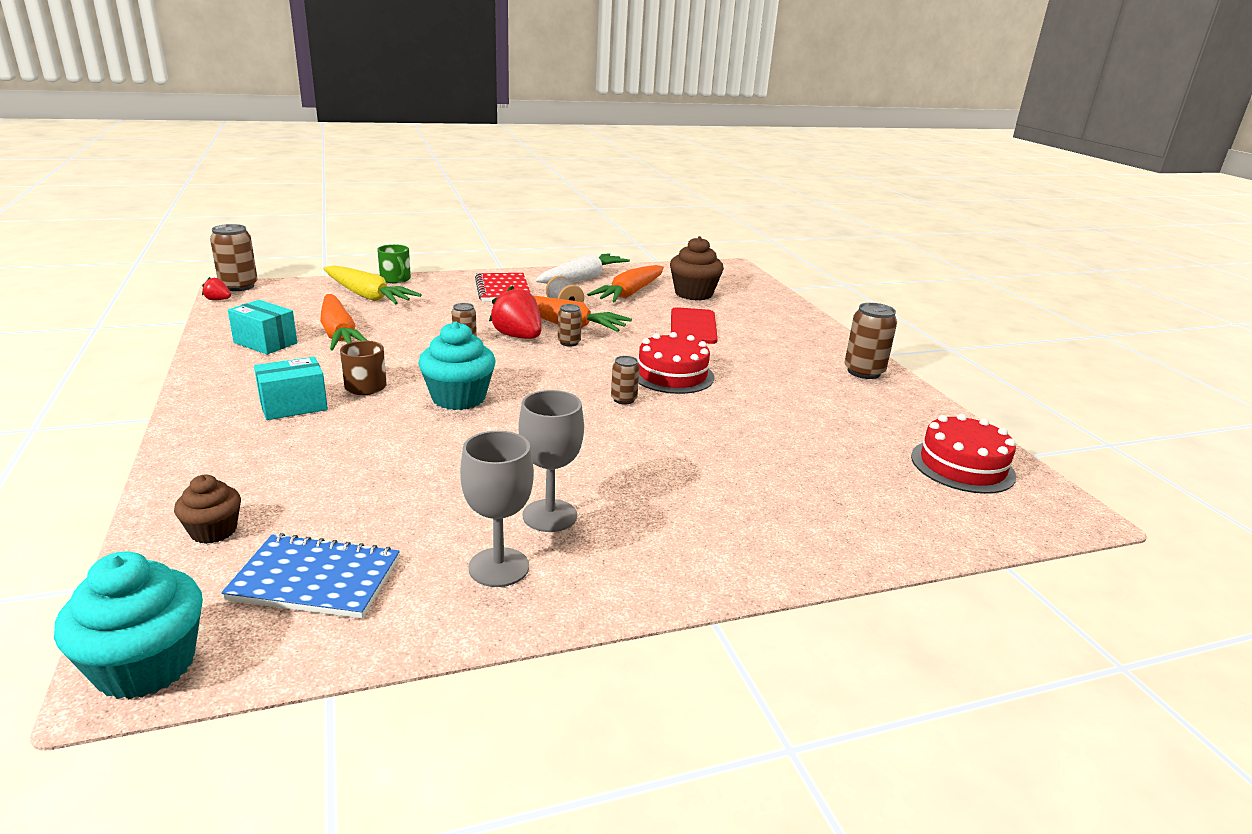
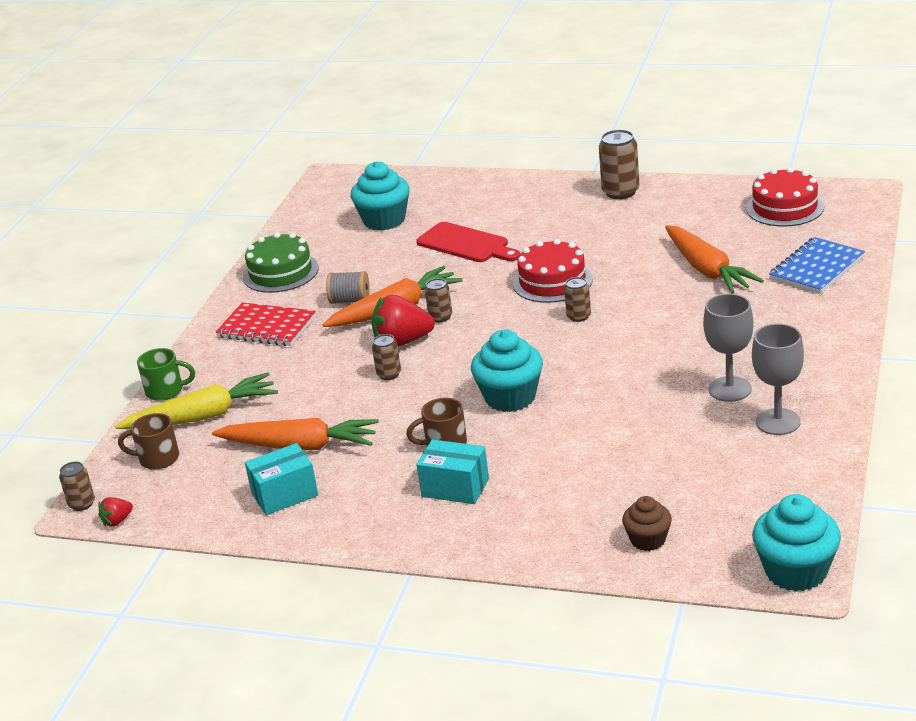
camera: 50 degrees left, 5 degrees up
brown can [210,224,258,291] -> brown can [59,462,95,511], size x0.58
blue notebook [221,533,400,619] -> blue notebook moved to [769,237,865,294]
turquoise box [254,357,328,420] -> turquoise box turned 75 degrees counterclockwise [417,439,489,504]
white carrot [535,253,630,284] -> green cake [243,232,319,293]
orange carrot [587,265,664,303] -> orange carrot moved to [665,225,764,294]
brown cupcake [670,236,724,300] -> turquoise cupcake [351,161,410,231]
none -> brown mug [118,413,179,470]

